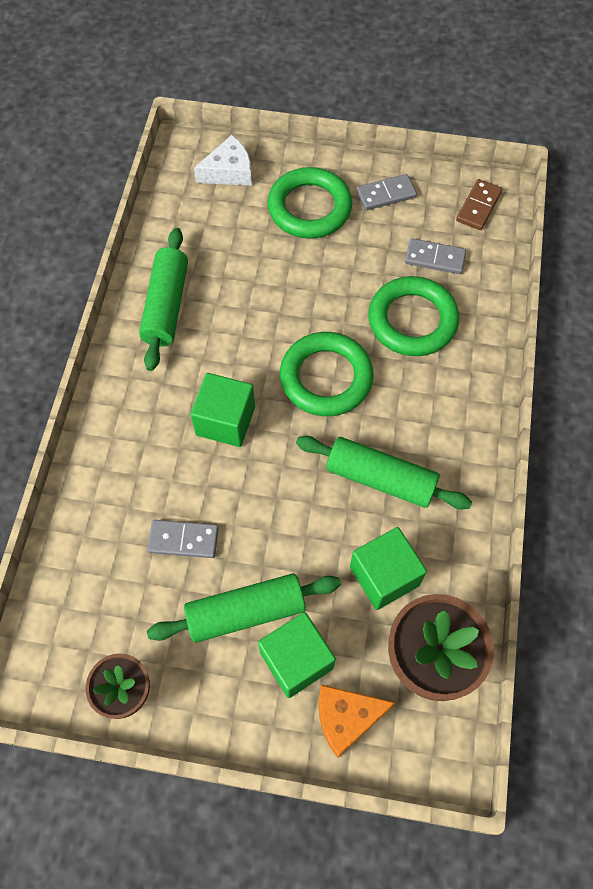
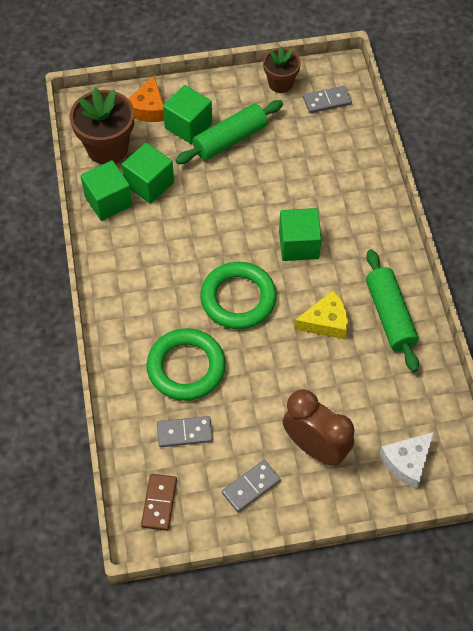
camera: 160 degrees right, 5 degrees down
grey domino [147,520,219,558] -> grey domino moved to [303,86,352,113]
green ring [268,167,352,238] -> brown clock [283,389,355,466]
green rolling pin [296,436,472,509] -> none
orange cheese [319,685,396,758] -> orange cheese turned 135 degrees clockwise [128,75,164,122]
none -> green cube [80,160,132,221]
none -> yellow cheese [294,290,348,339]

